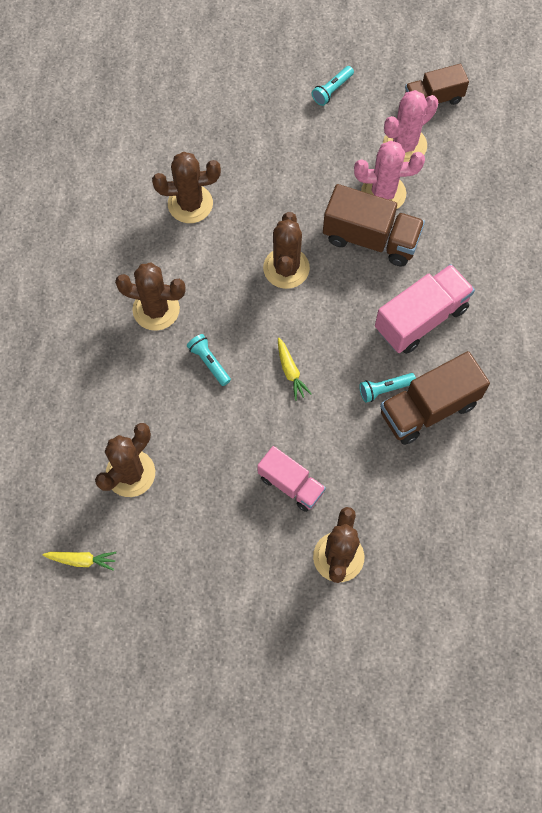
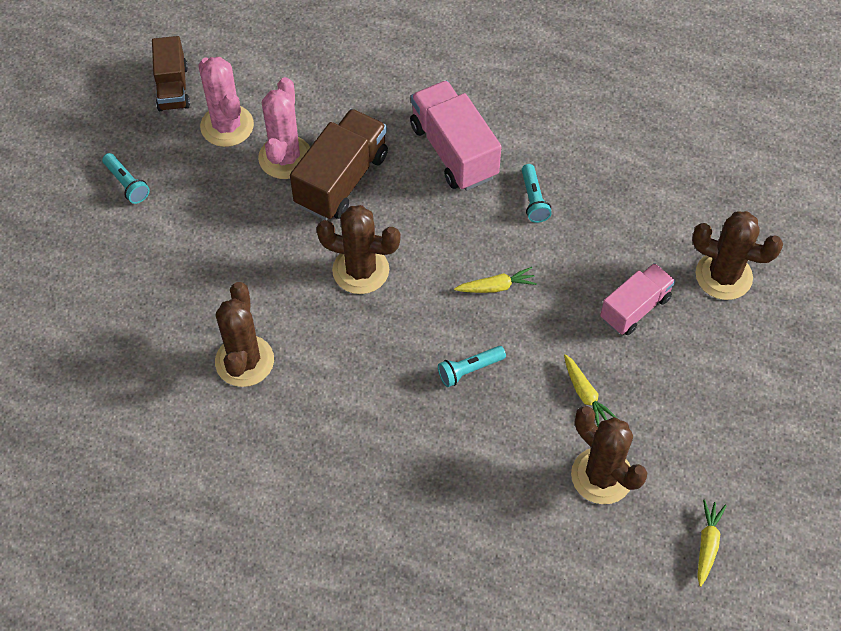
camera: 80 degrees left, 10 degrees down
brown cactus [115,263,186,331] -> none
brown truck [380,351,490,445] -> none
none -> yellow carrot [564,354,617,427]

